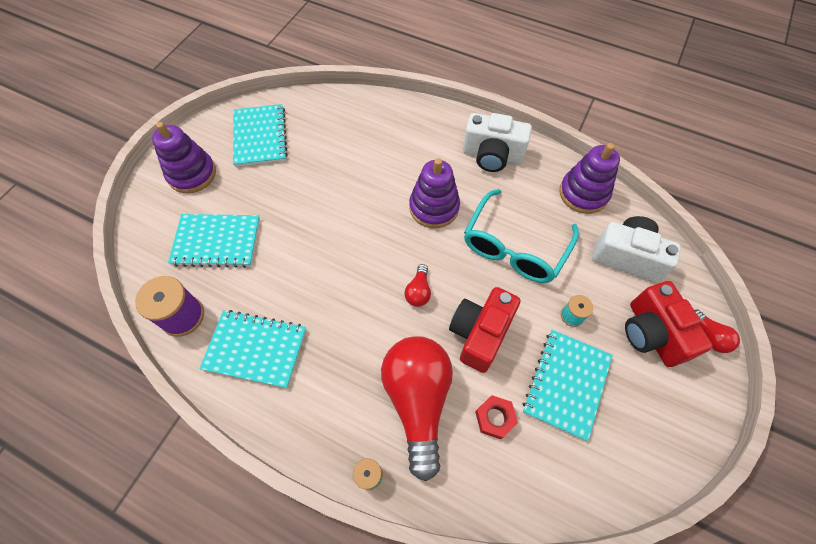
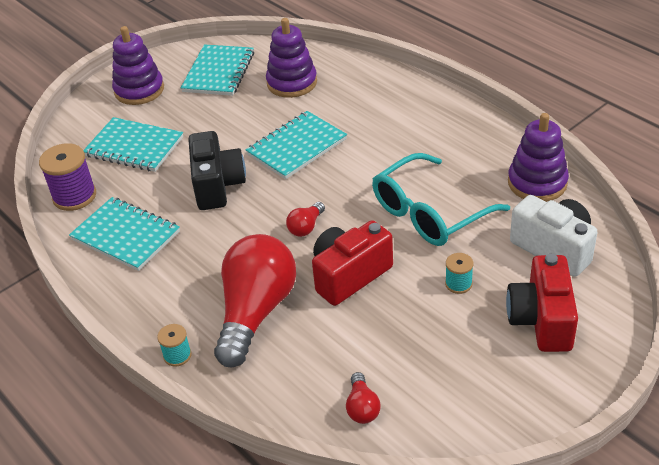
camera: 25 degrees right, 20 degrees down
purple stacking toy [409,158,460,228] -> purple stacking toy moved to [266,18,317,98]
white camera [463,113,532,172] -> none
red nut [475,395,518,439] -> none
turquoise notebook [523,330,613,441] -> turquoise notebook moved to [246,111,347,179]
red light bulb [695,310,740,353] -> red light bulb moved to [346,372,381,424]
none -> black camera [188,131,246,210]

